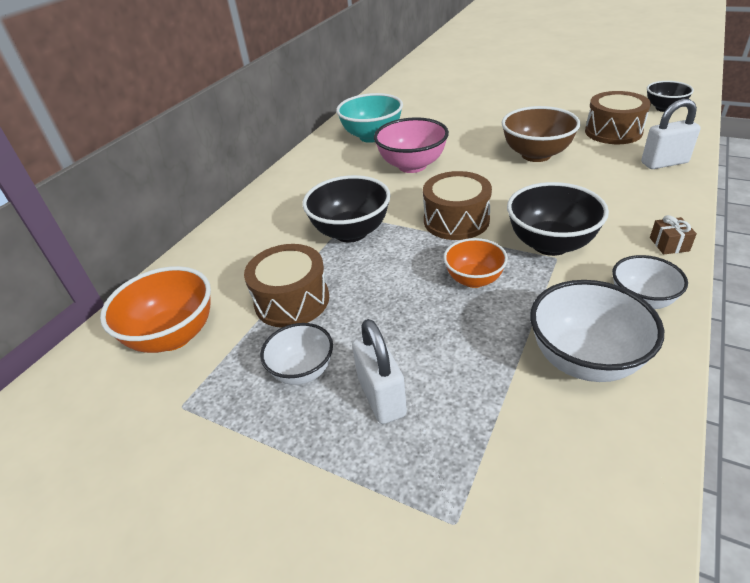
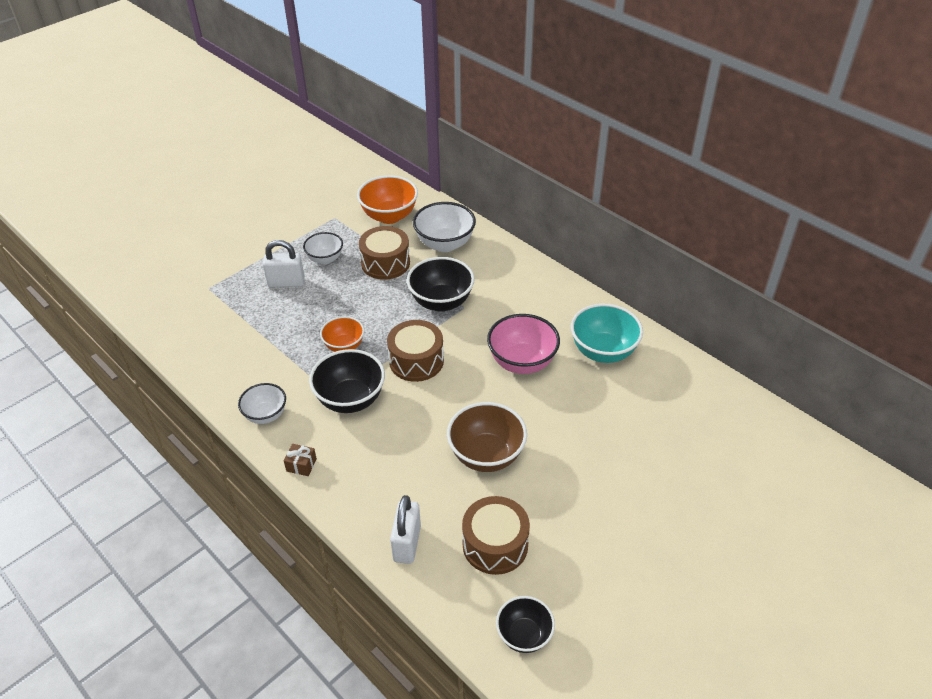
camera: 105 degrees right, 5 degrees up
white bowl [530,280,664,382] -> white bowl moved to [413,202,476,252]

